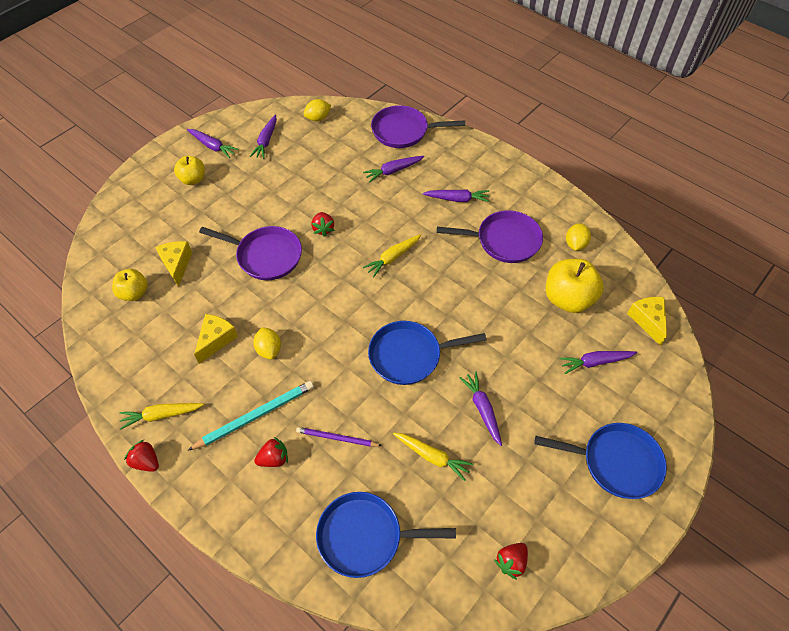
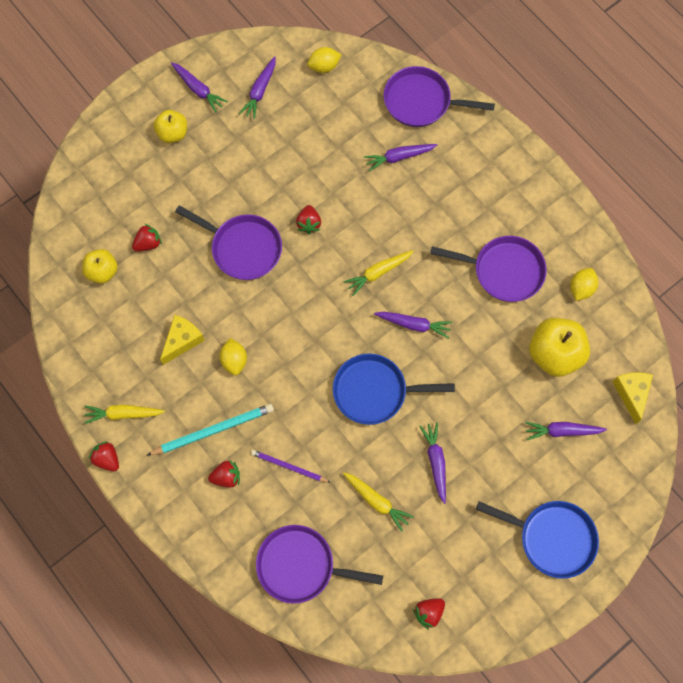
camera: 10 degrees right, 15 degrees up
yellow cheese [155,241,192,287] -> red strawberry [132,224,162,252]
blue pan [316,492,456,578] -> purple pan [256,525,383,604]
purple carrot [423,189,490,202] -> purple carrot moved to [374,312,452,339]

